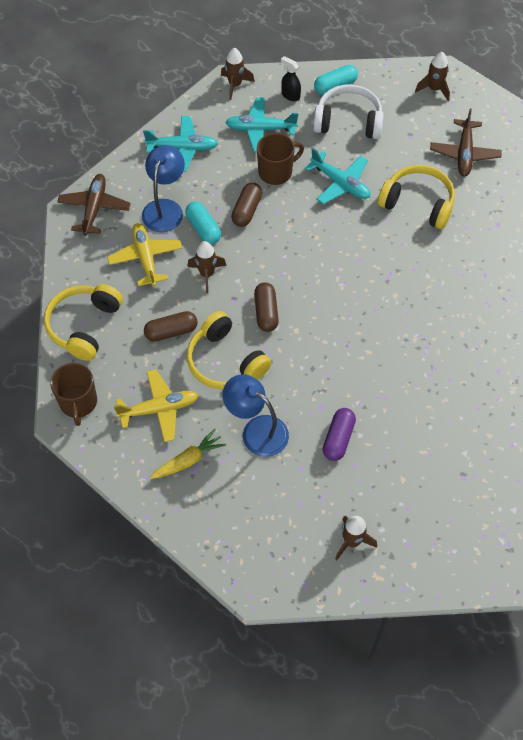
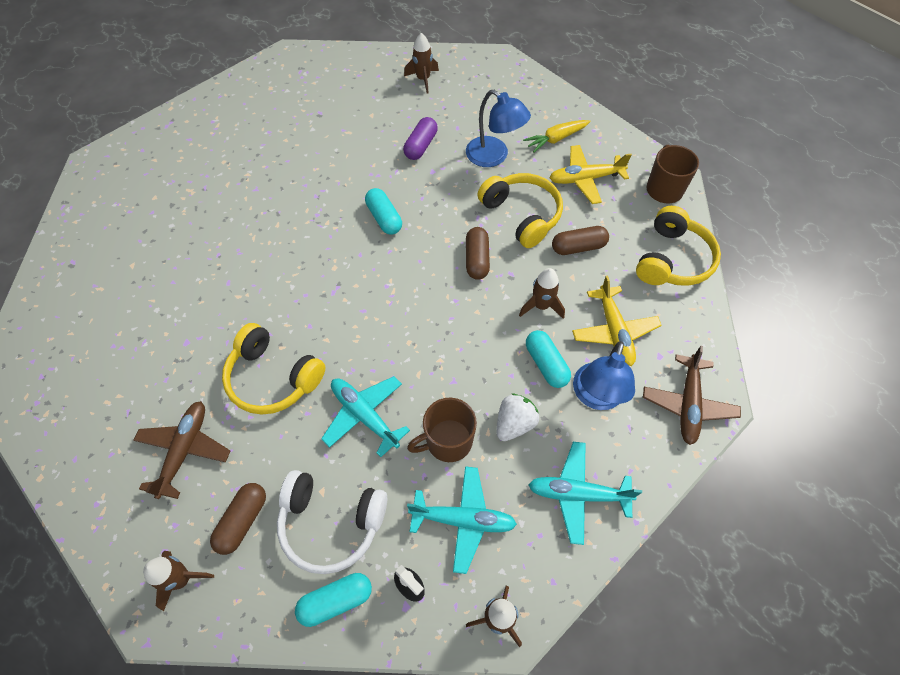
camera: 175 degrees left, 0 degrees up
brown capsule [231,183,262,227] -> brown capsule moved to [210,483,266,555]
none -> turquoise capsule [365,188,402,235]
none -> white strawberry [497,394,539,441]

